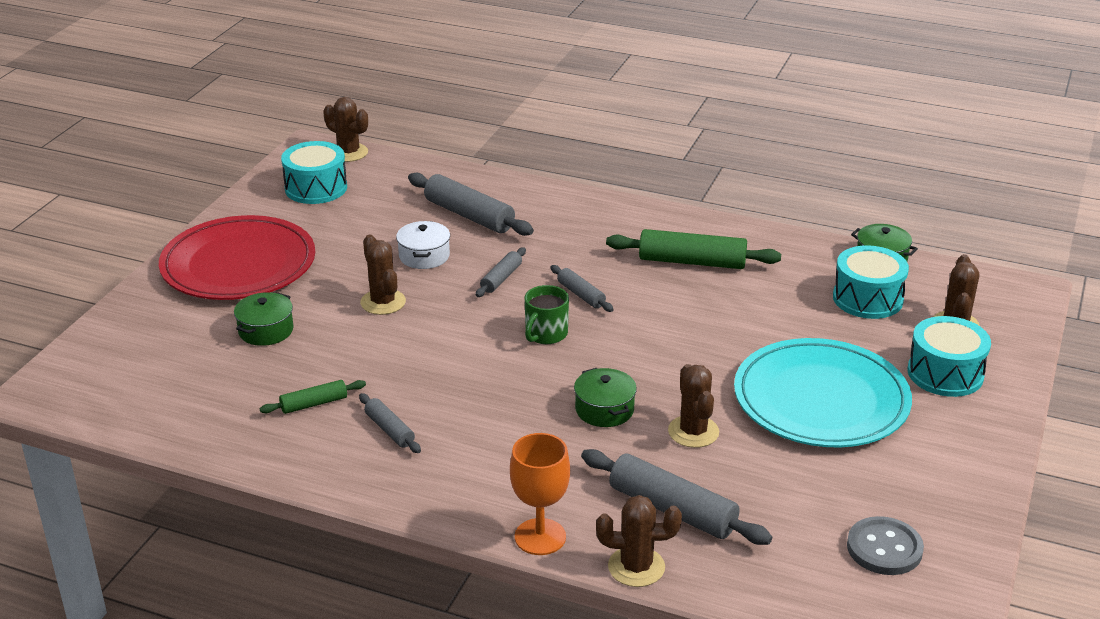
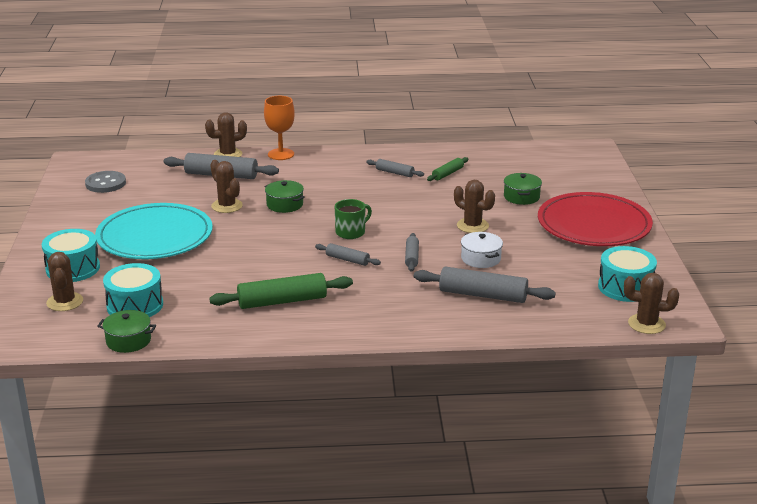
camera: 155 degrees right, 5 degrees down
green mug [525,285,569,344] -> green mug turned 45 degrees clockwise [335,199,372,239]

